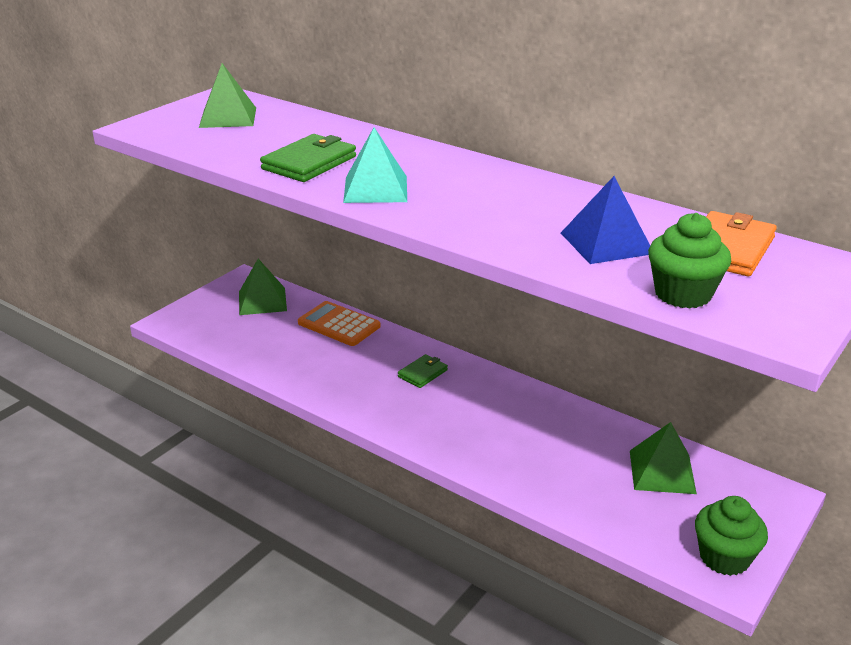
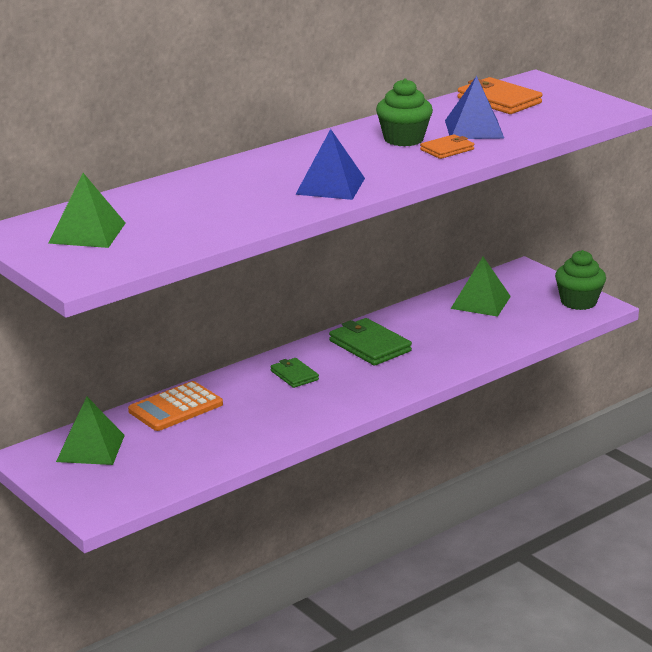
camera: 75 degrees left, 5 degrees down
green wallet [260,134,356,182] -> green wallet moved to [329,318,412,366]
turquoise pyramid [343,127,407,203] -> blue pyramid [295,129,365,200]
green cupcake [648,213,731,309] -> green cupcake moved to [376,78,433,146]
none -> orange wallet [420,134,474,159]

